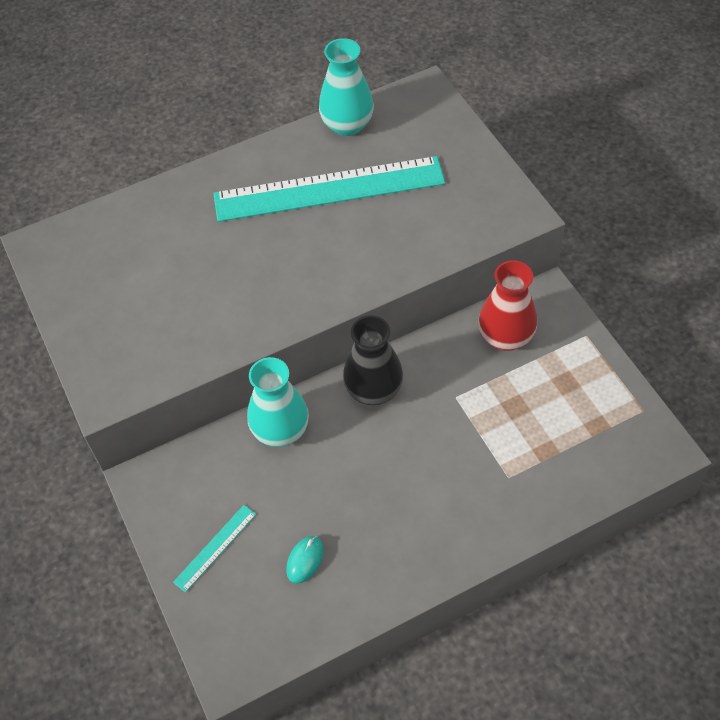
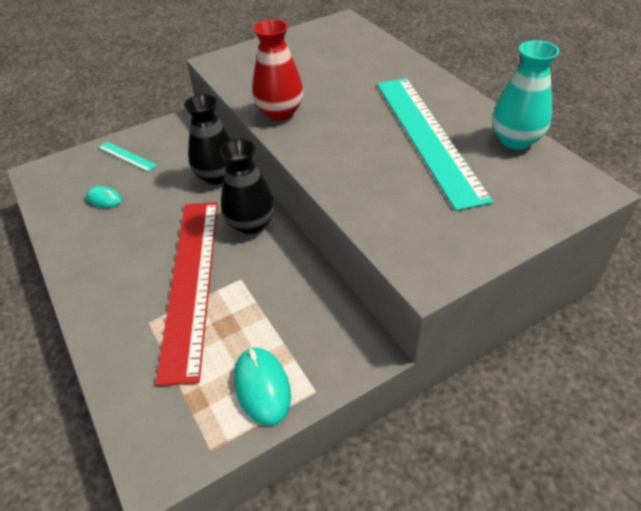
camera: 85 degrees right, 10 degrees down
turquoise vase [247,357,309,447] -> black vase [184,94,231,185]
red vase [478,260,537,351] -> red vase moved to [252,19,304,121]
none -> red ruler [155,202,218,386]
none -> turquoise mouse [234,347,291,426]

